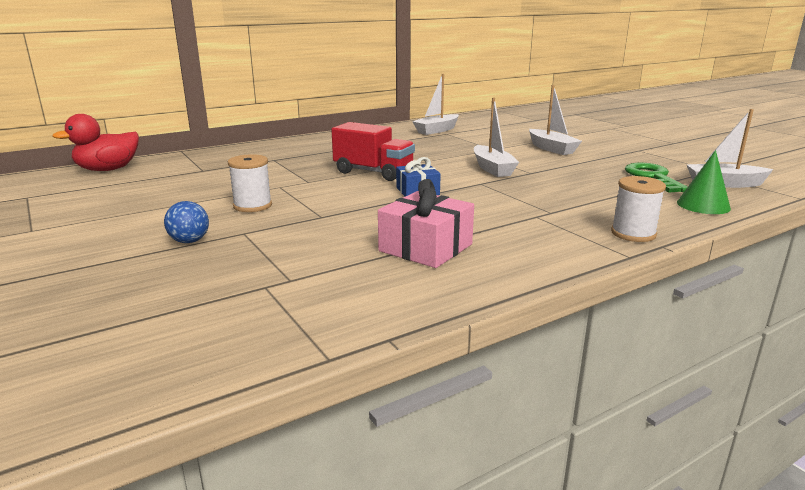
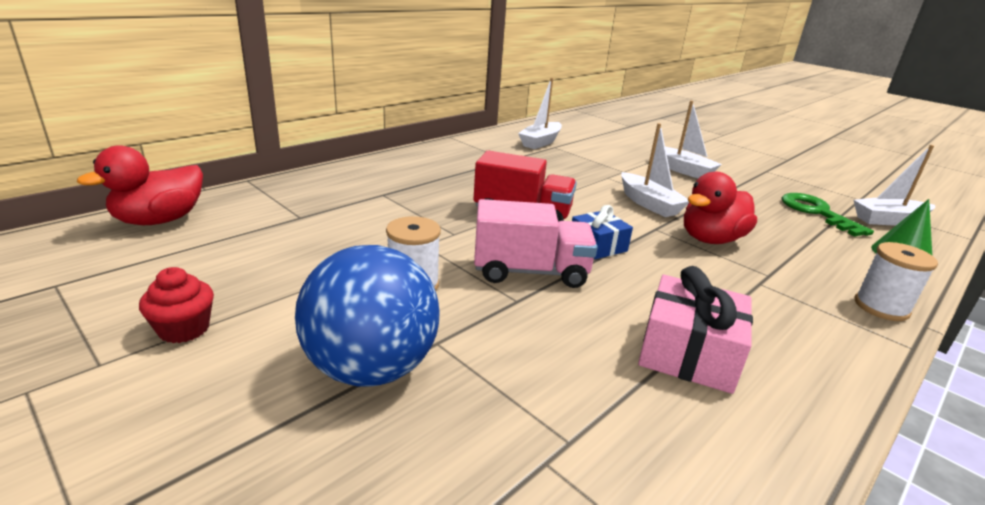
camera: 15 degrees left, 5 degrees up
blue ball [164,201,209,243] -> blue ball [295,245,440,387], size x2.19
none -> red cupcake [139,267,214,343]
none -> pink truck [474,199,598,288]
none -> red duck [684,172,757,244]

